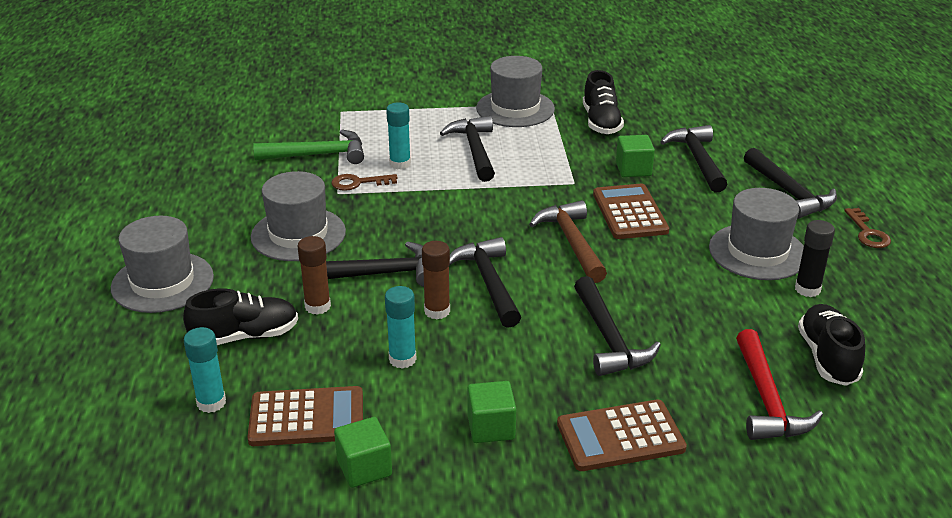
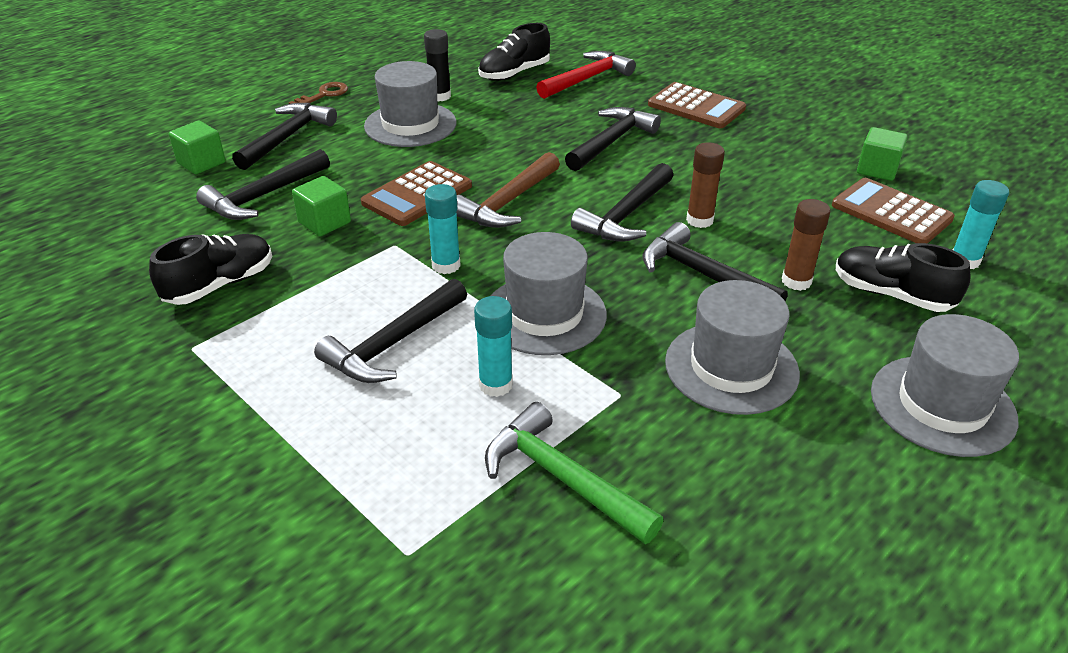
camera: 130 degrees left, 5 degrees up
brown key [331,174,397,191] -> none
turquoise glue stick [385,286,416,369] -> turquoise glue stick moved to [425,184,461,274]
green cube [467,381,516,443] -> green cube moved to [169,121,226,174]
grey hat [476,56,555,127] -> grey hat moved to [491,232,607,355]

